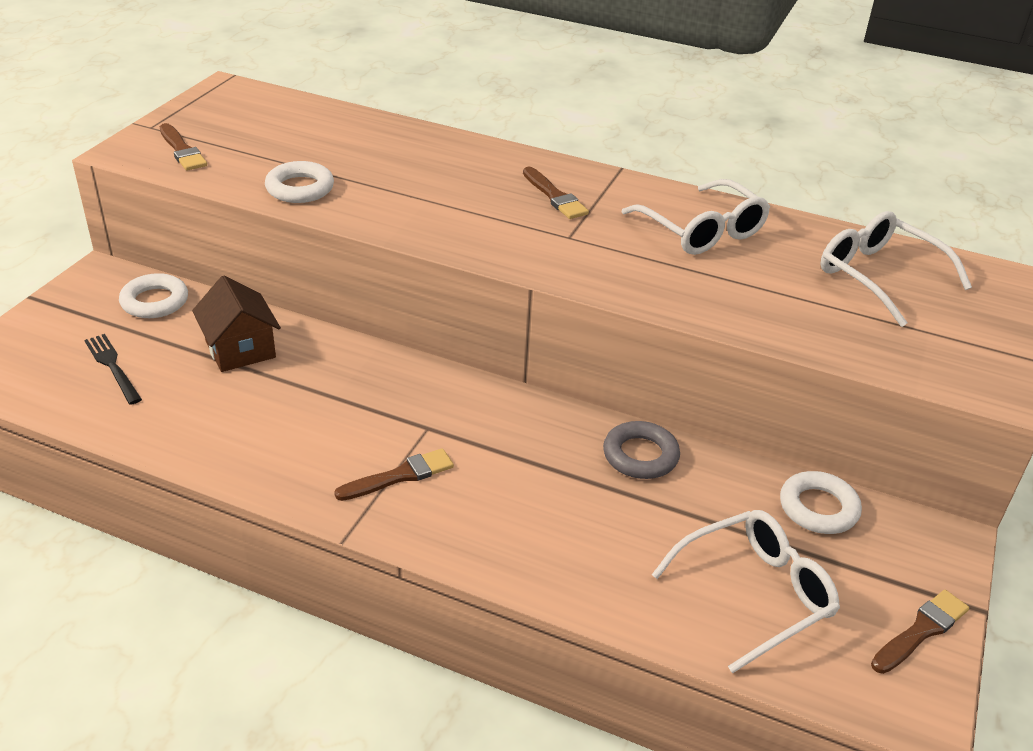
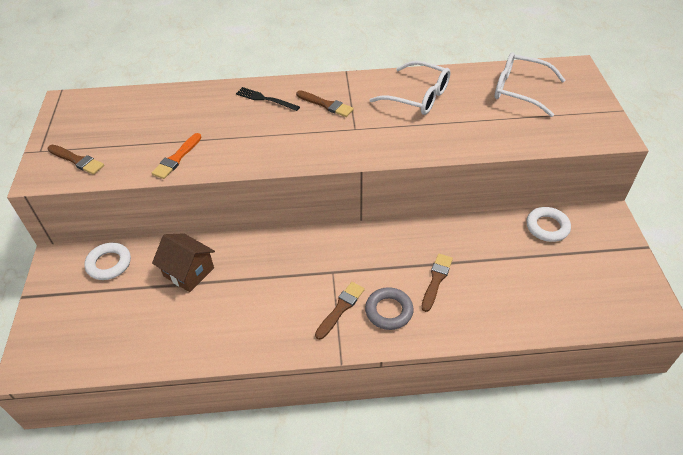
camera: 25 degrees left, 10 degrees up
black fork [84,334,142,405] -> black fork moved to [236,87,300,111]
white ring [265,161,334,203] -> orange brush [151,133,202,179]
grey ring [603,421,680,479] -> grey ring moved to [365,287,414,330]
white glasses [652,510,840,673] -> none
brown brush [871,590,969,674] -> brown brush moved to [421,254,453,312]

